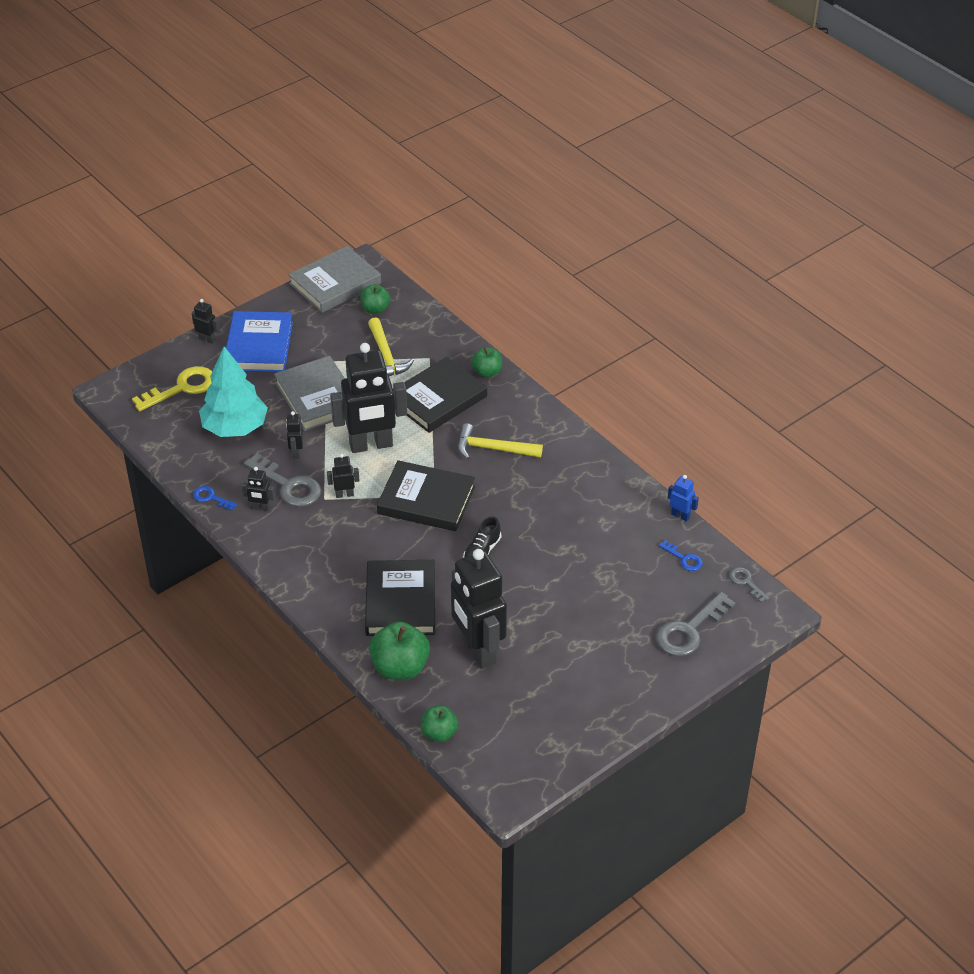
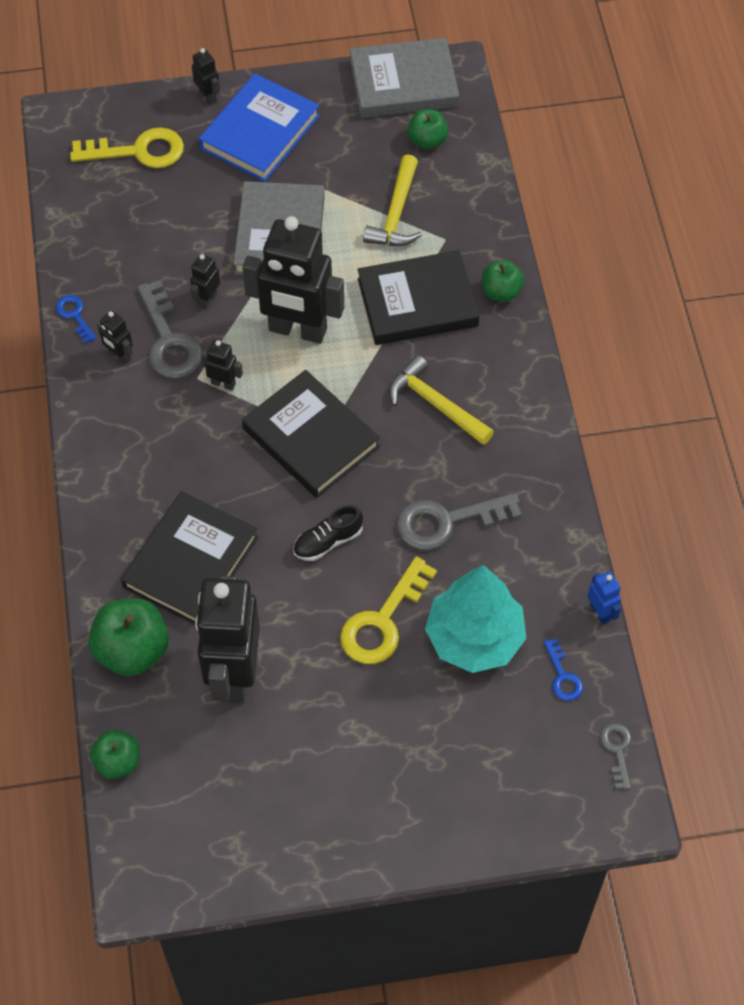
camera: 30 degrees right, 15 degrees up
turquoise tree [199,346,268,437] -> turquoise tree moved to [425,565,527,673]
grey key [656,592,736,656] -> grey key moved to [396,493,522,550]
none -> yellow key [340,556,437,664]

